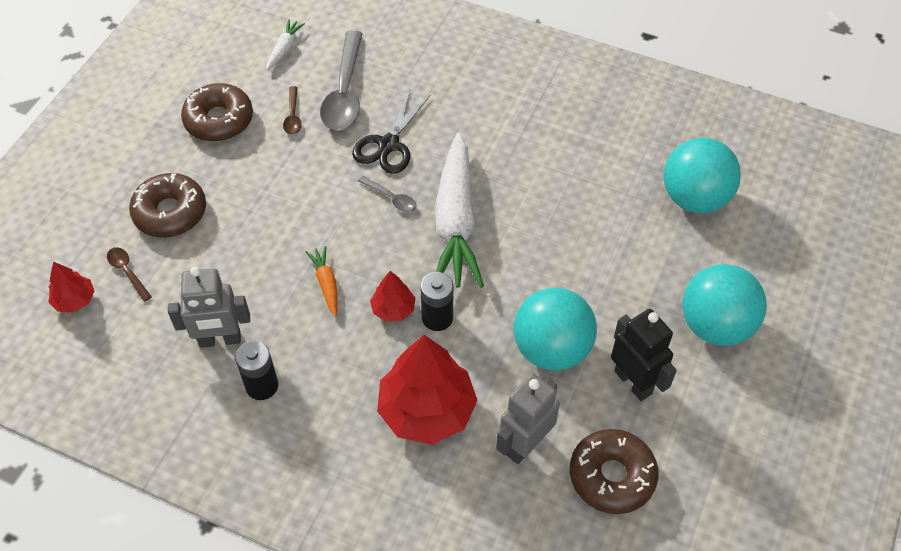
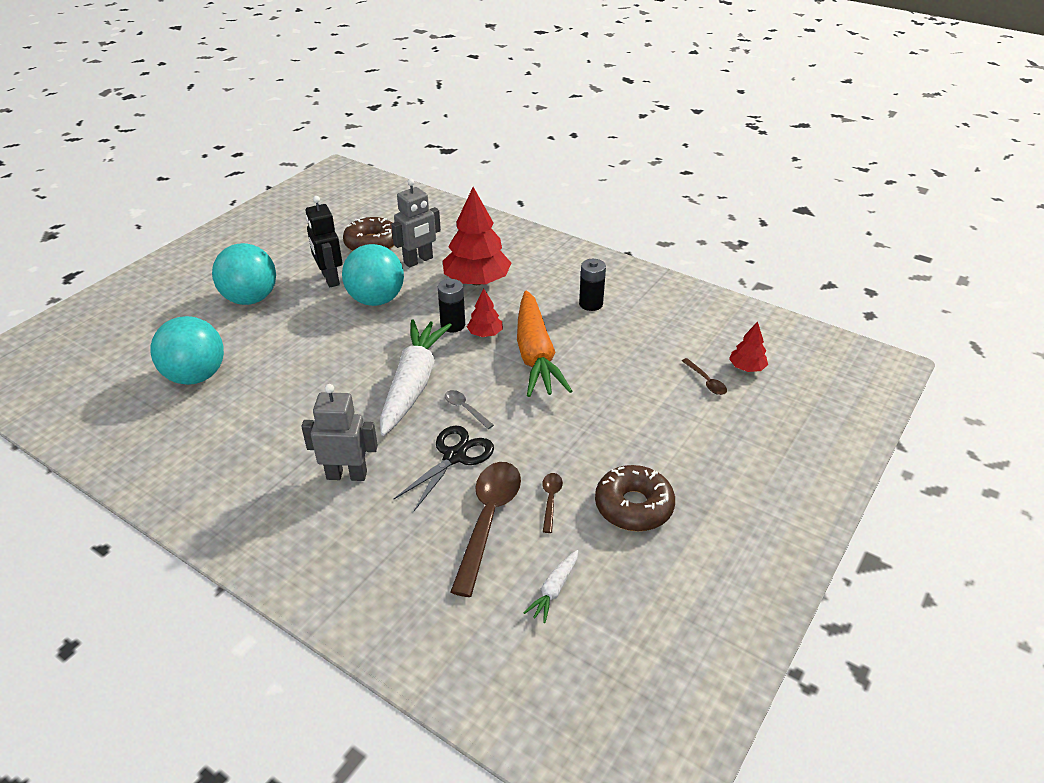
camera: 170 degrees left, 15 degrees down
brown donut [129,173,206,238] -> none
grey robot [168,267,250,348] -> grey robot moved to [301,384,378,481]
orange carrot [306,246,338,317] -> orange carrot [517,290,572,397], size x2.36
grey spoon [320,31,363,131] -> brown spoon [450,462,521,597]

